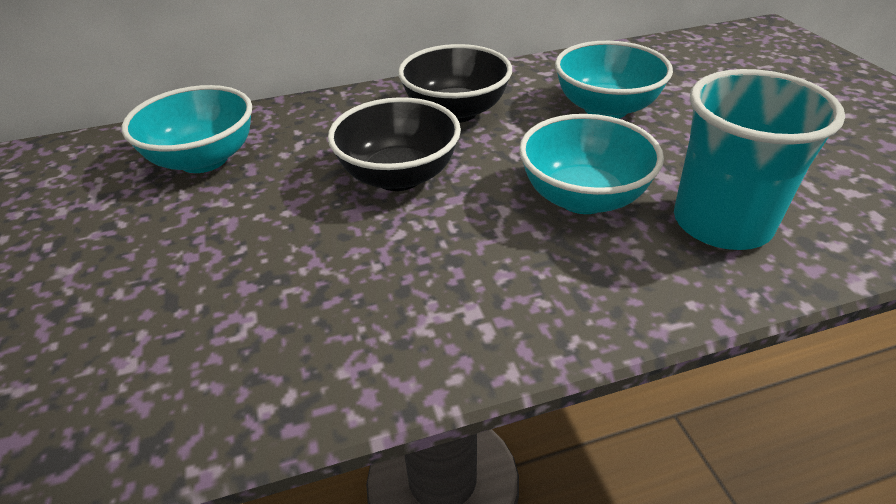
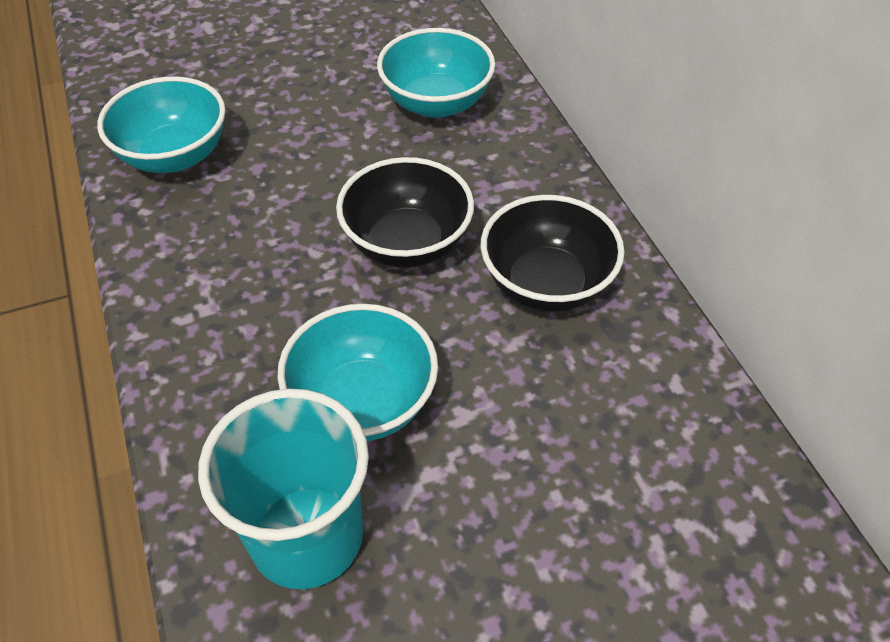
camera: 85 degrees right, 10 degrees up
turquoise bowl [555,41,673,119] -> turquoise bowl moved to [97,76,226,173]

